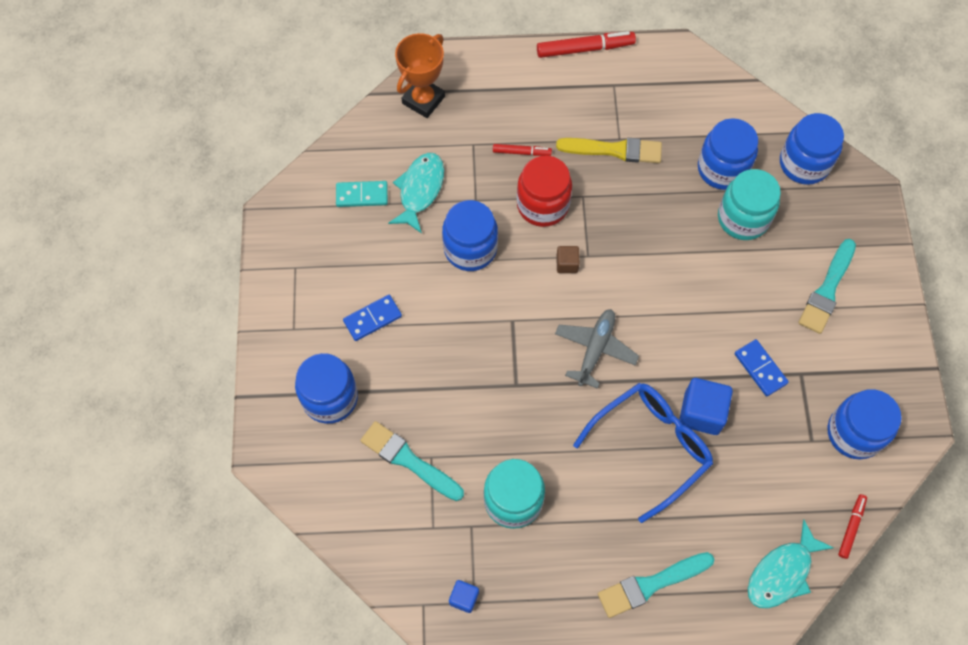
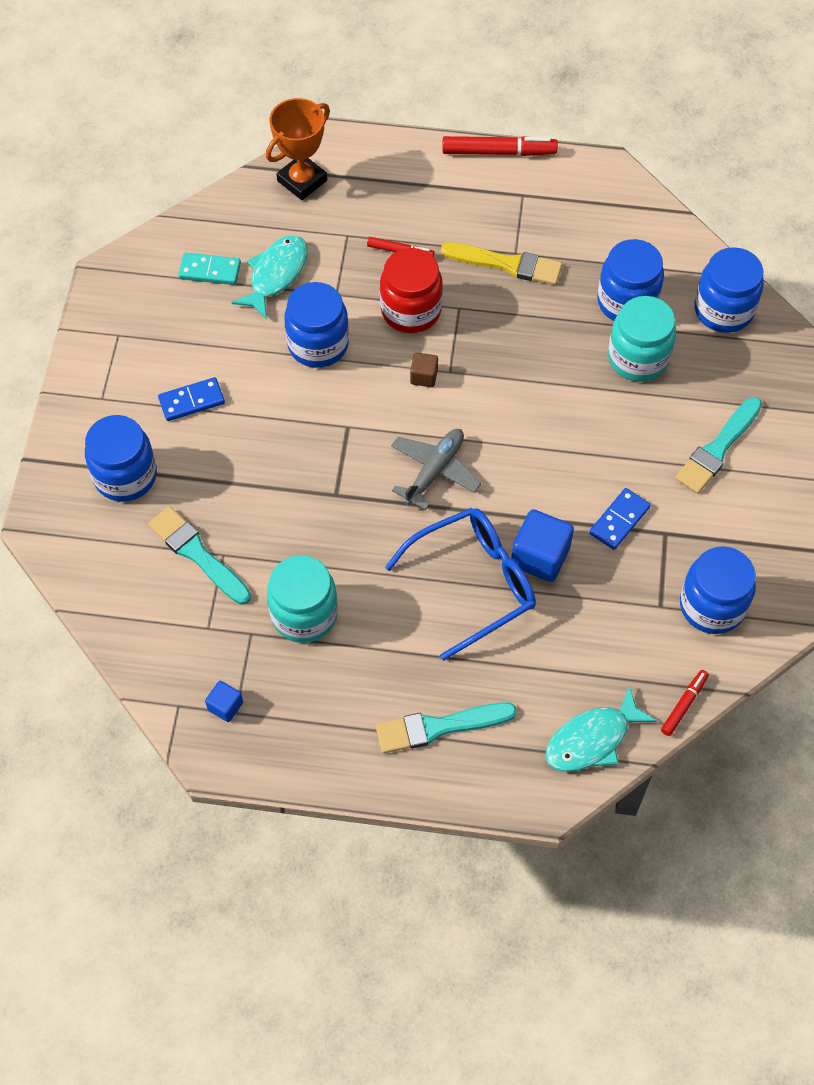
camera: 10 degrees right, 5 degrees down
blue domino [735,339,789,396] -> blue domino turned 60 degrees clockwise [589,488,651,550]

